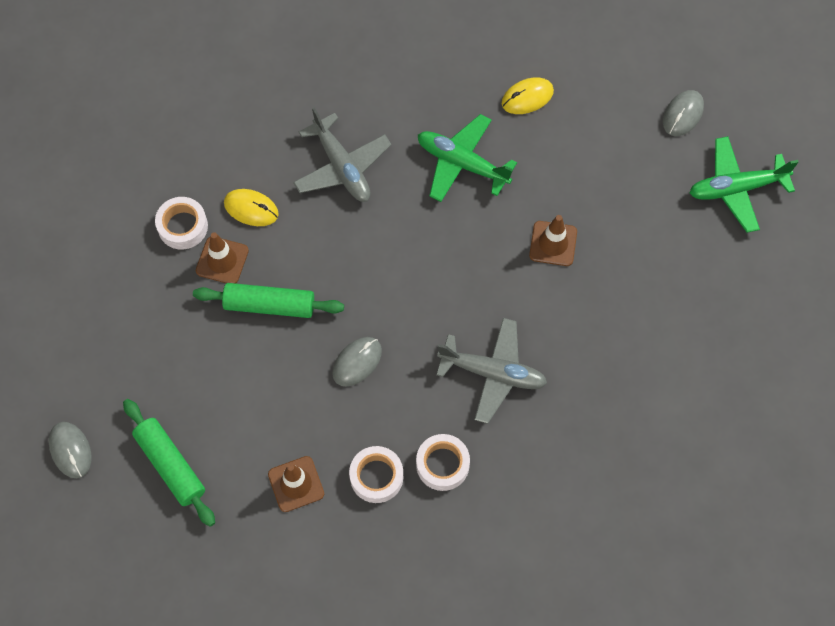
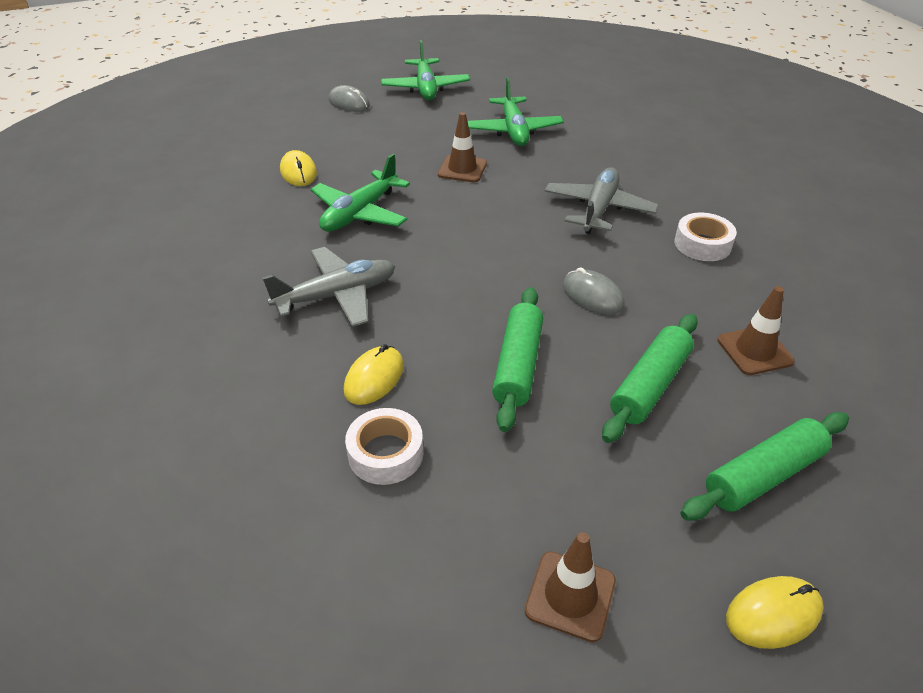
camera: 85 degrees left, 25 degrees down
grey mouse [49,422,92,478] -> yellow mouse [726,576,824,649]
brown traffic cone [196,232,249,284] -> brown traffic cone moved to [525,532,616,642]
white tape [349,446,403,503] -> none
none -> green plane [467,77,564,146]
none -> green rolling pin [602,314,698,443]

